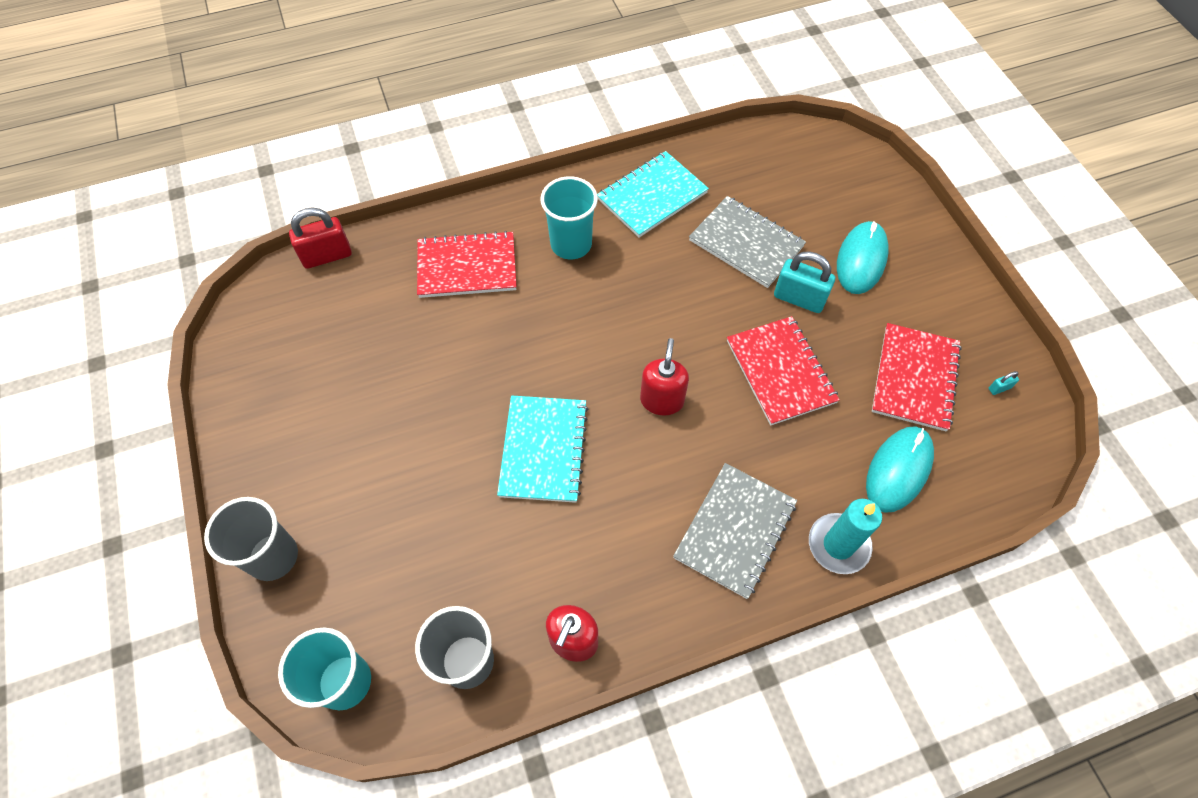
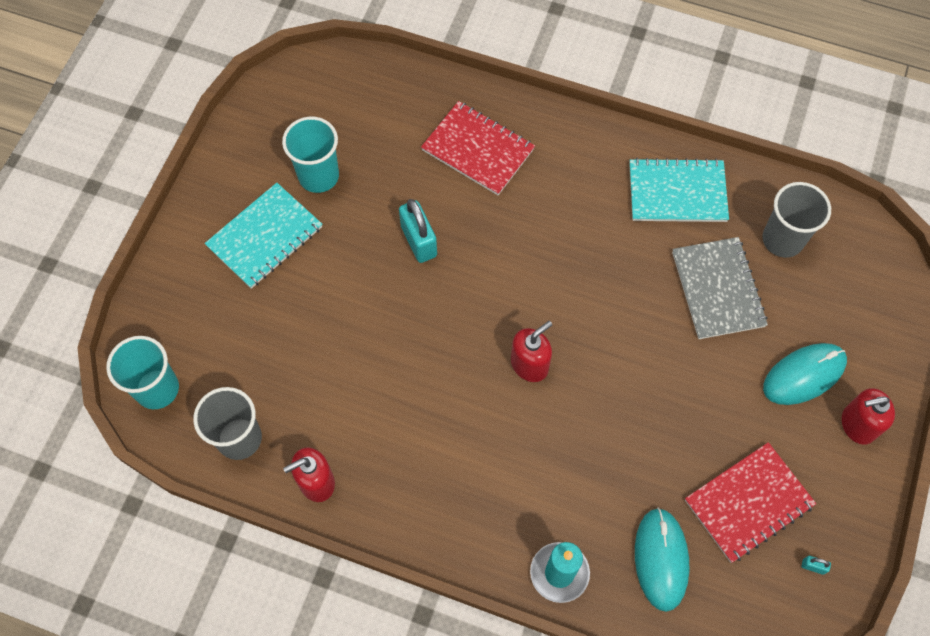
camera: 40 degrees right, 5 degrees up
grey cup [204,497,298,581] -> grey cup moved to [762,182,831,258]
red padlock [289,208,352,269] -> none
turquoise notebook [497,395,588,503] -> turquoise notebook moved to [205,183,322,289]
turquoise cup [541,176,598,259] -> turquoise cup moved to [282,117,339,193]
grey notebook [673,463,797,599] -> none
red notebook [727,316,840,425] -> none
turquoise padlock [774,251,835,313] -> turquoise padlock moved to [399,199,437,263]
turquoise mouse [866,426,934,513] -> turquoise mouse turned 75 degrees counterclockwise [635,507,690,612]
none -> red soap dispenser [842,388,895,445]

